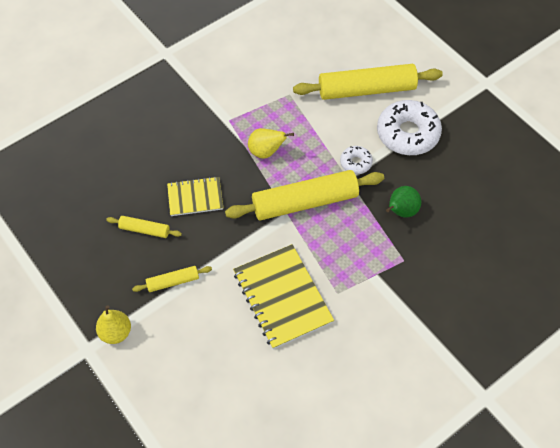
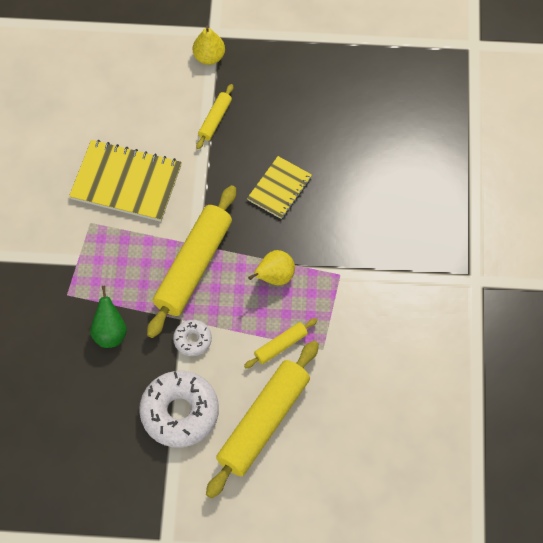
camera: 130 degrees right, 5 degrees up
yellow rolling pin [106,216,182,238] -> yellow rolling pin moved to [244,318,318,368]

